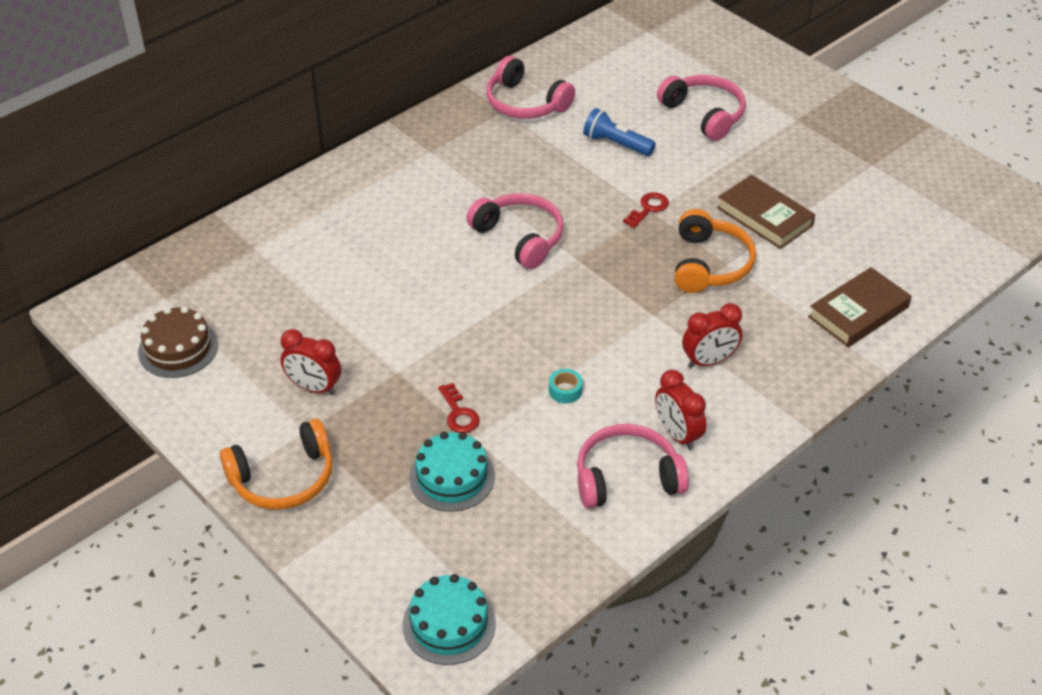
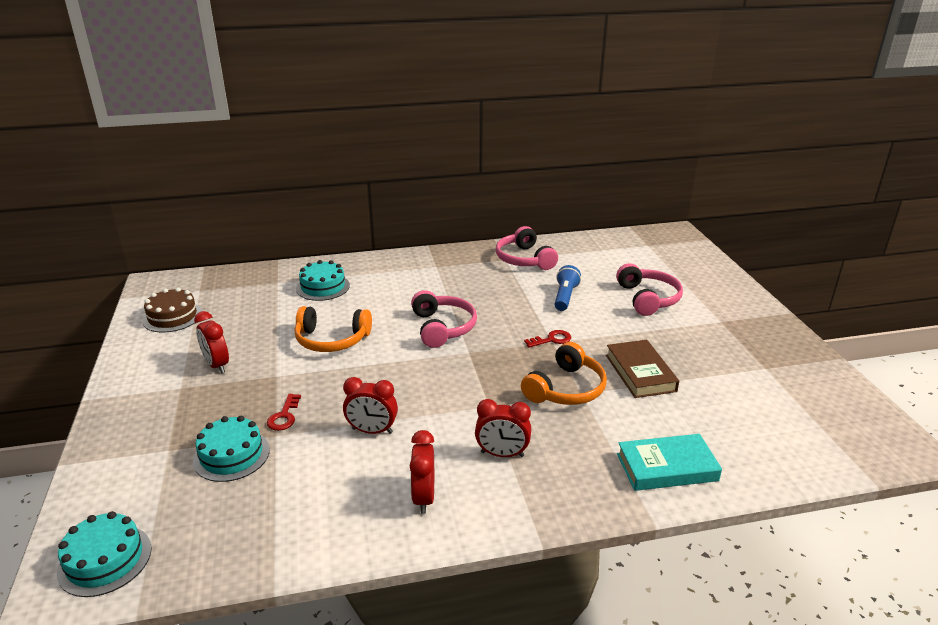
camera: 30 degrees right, 15 degrees down
orange headphones [220,419,333,510] -> orange headphones moved to [294,306,372,352]
turquoise tape [549,369,583,403] -> red clock [343,377,398,434]
pink headphones [577,424,689,508] -> none
blue flashlight [583,108,656,156] -> blue flashlight turned 45 degrees clockwise [555,265,581,311]
brown book [808,267,911,347] -> turquoise book [617,434,722,491]
none -> turquoise cake [296,260,350,301]

